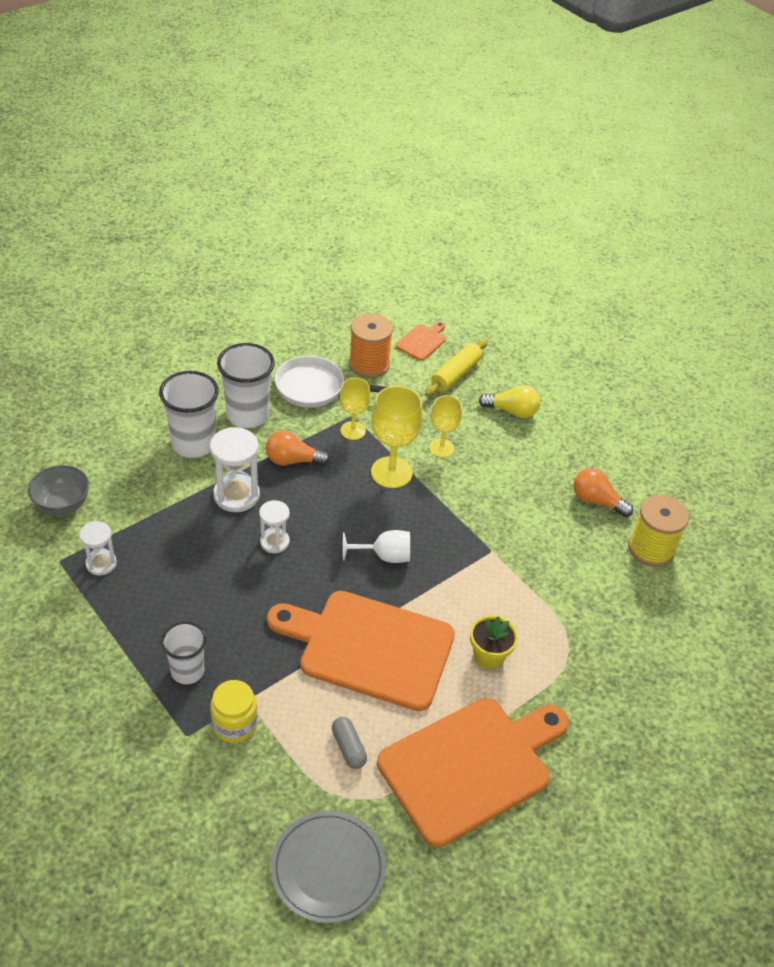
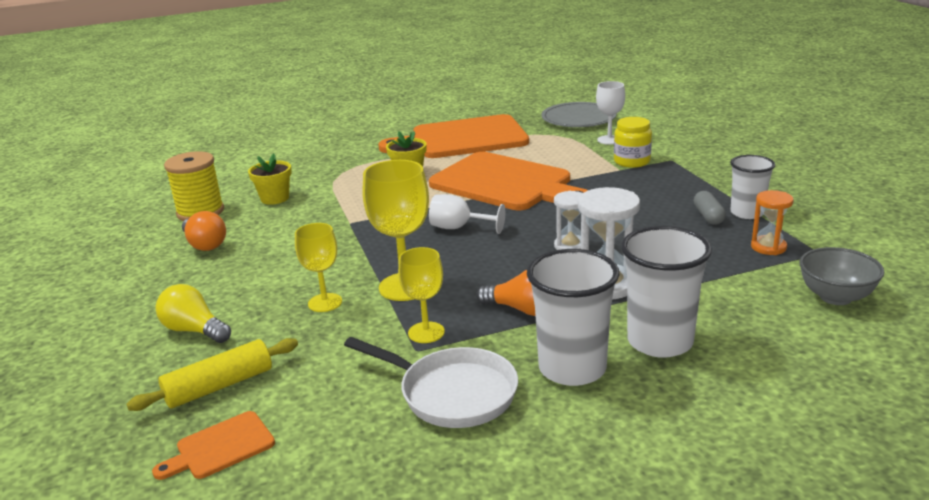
camera: 155 degrees left, 20 degrees down
white hourglass [79,521,117,575] -> orange hourglass [751,190,794,255]
white cup [161,622,206,684] -> white cup moved to [730,155,775,219]
grey capsule [332,717,367,769] -> grey capsule moved to [694,191,726,225]
orange spool [349,313,393,378] -> none
none -> yellow flower pot [248,153,292,205]
none -> white goblet [596,81,625,145]

